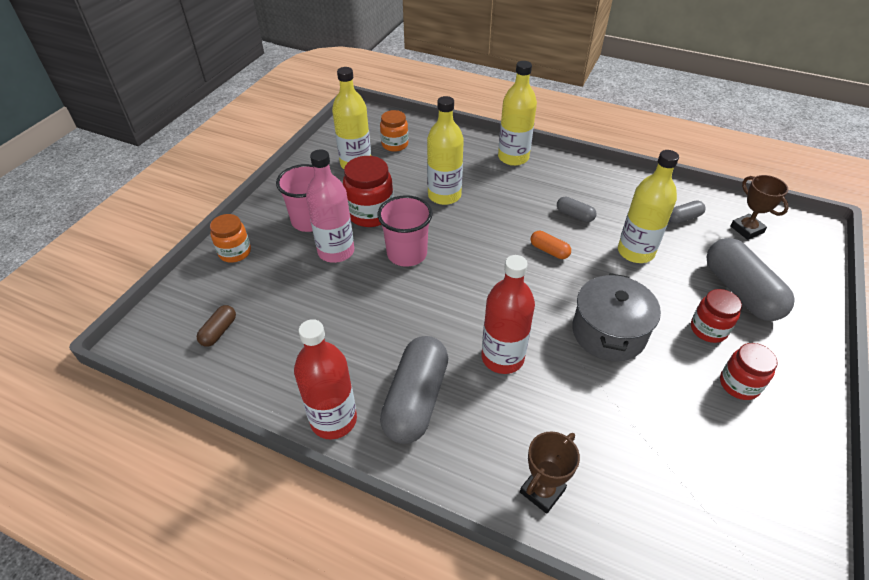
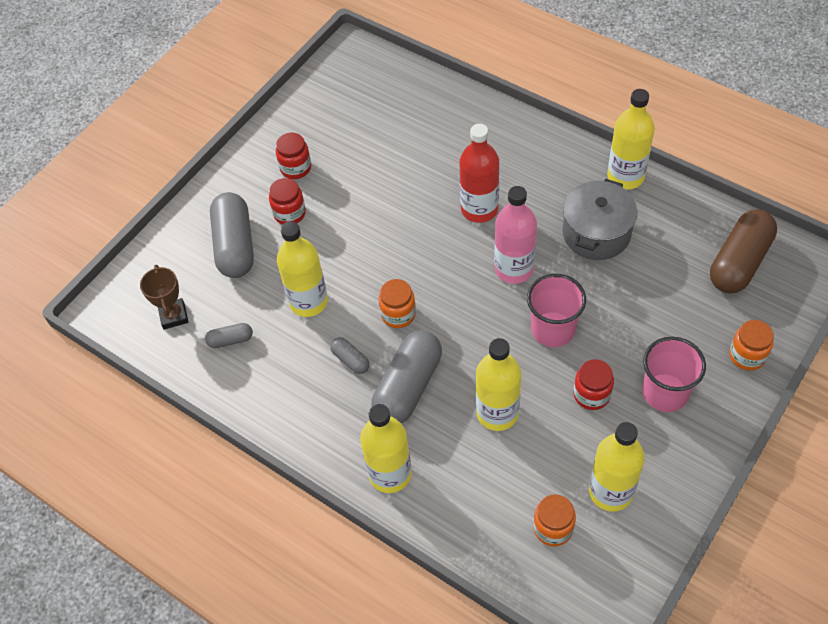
camera: 165 degrees left, 10 degrees up
brown capsule [197,305,236,347] -> brown capsule [710,209,777,293], size x2.15
red bottle [294,319,357,439] -> yellow bottle [607,89,655,189]
pink bottle [306,149,354,263] -> pink bottle moved to [494,186,537,284]
red jar [343,156,394,227] -> red jar [573,359,614,410], size x0.65
grey capsule [380,336,448,444] -> grey capsule moved to [372,330,442,423]
brown trophy [520,432,580,514] -> none
orange capsule [531,231,571,259] -> orange jar [378,279,416,328]
grey pot [572,273,661,361] -> grey pot moved to [562,179,637,260]

